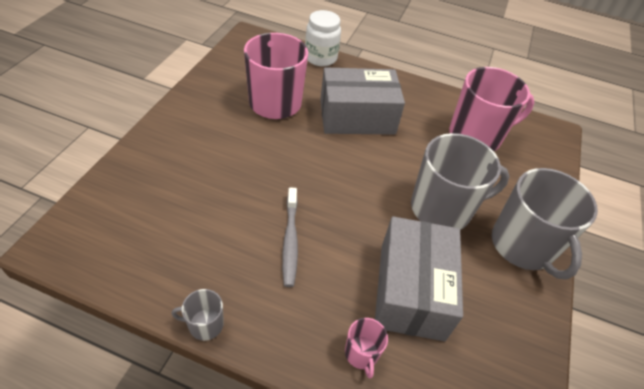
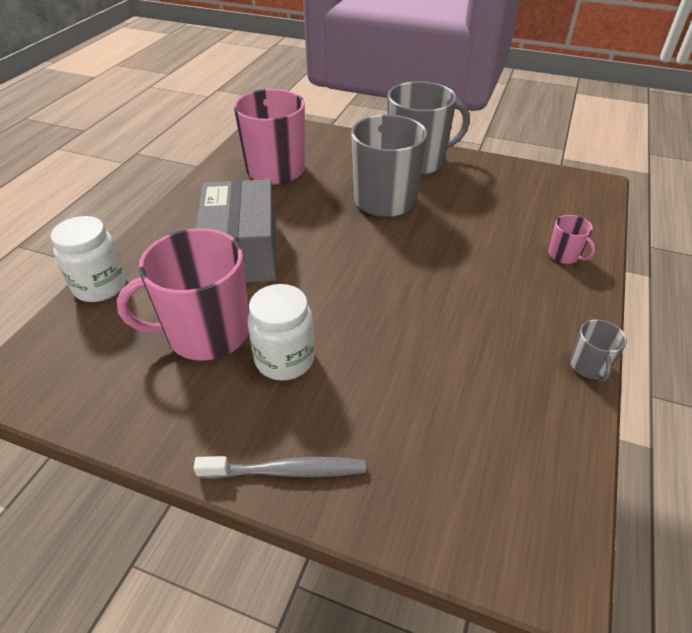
camera: 85 degrees left, 5 degrees down
grey toothbrush [282,188,298,287] -> grey toothbrush moved to [194,456,366,479]
pink mug [345,318,388,379] -> pink mug turned 60 degrees clockwise [548,215,596,264]
grey box [375,216,463,341] -> none
none -> white jar [248,284,315,381]

